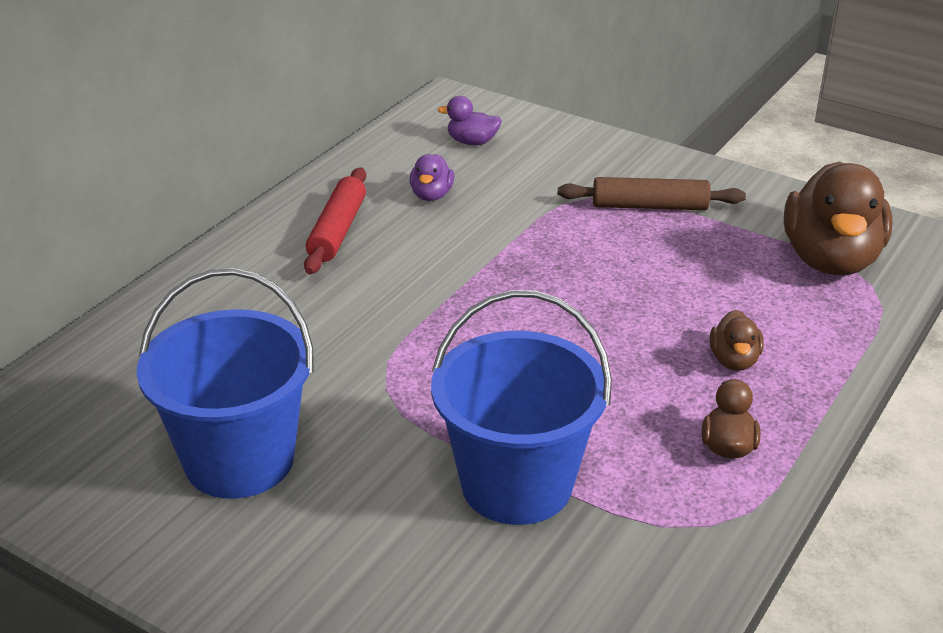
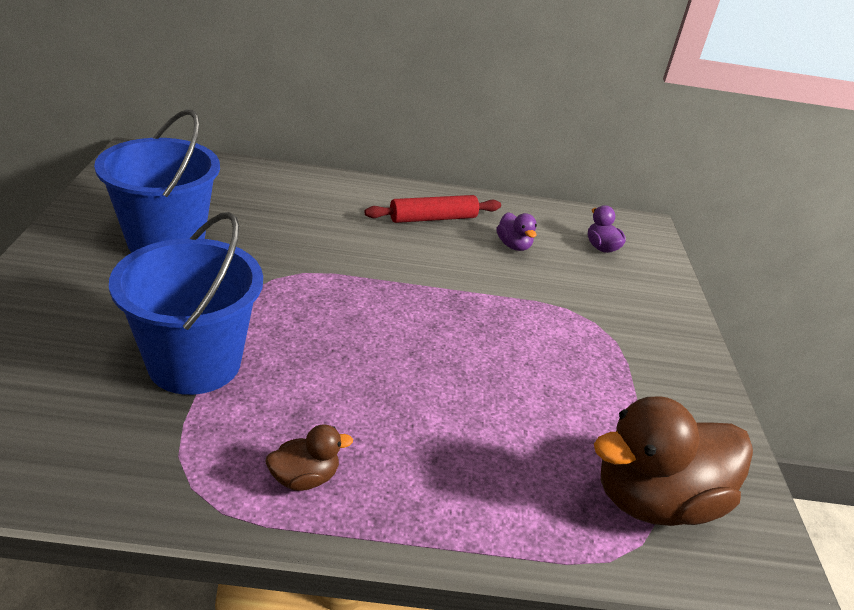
camera: 55 degrees right, 0 degrees up
purple duck [410,154,454,201] -> purple duck turned 90 degrees counterclockwise [496,212,537,251]
brown rolling pin [558,177,746,210] -> none
brown duck [710,310,764,371] -> none

